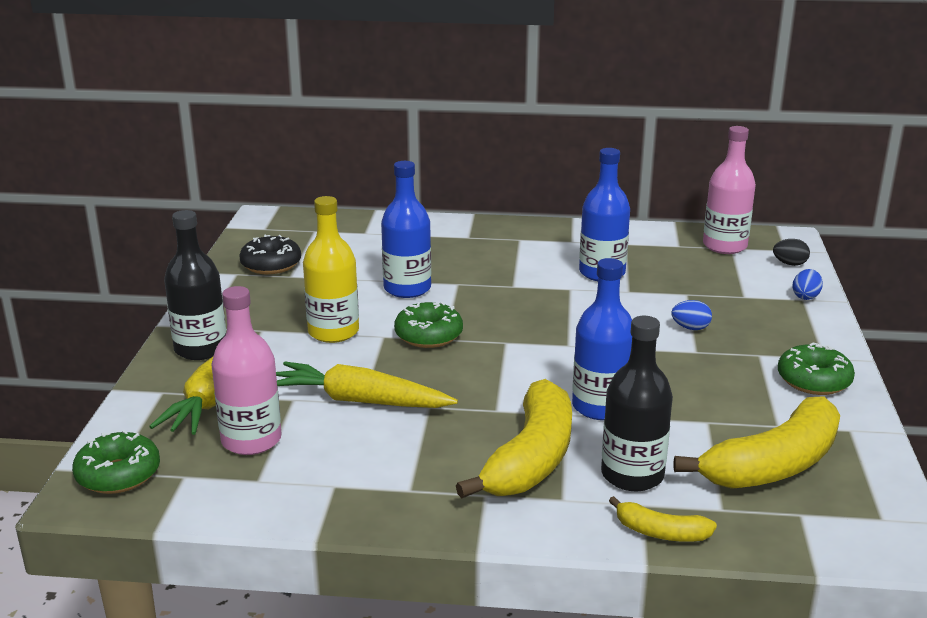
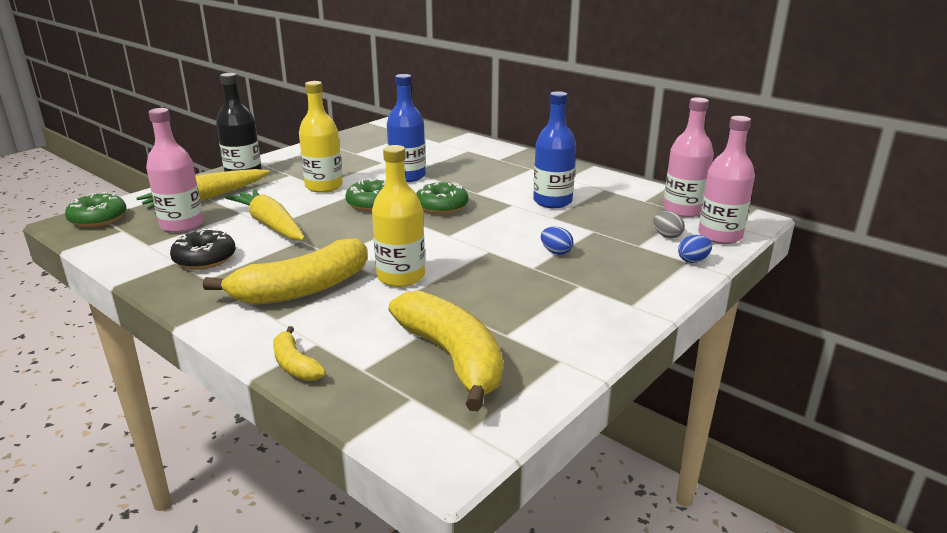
camera: 35 degrees right, 0 degrees up
black donut [239,235,301,274] -> black donut moved to [170,228,236,270]
blue bottle [572,258,632,420] -> yellow bottle [372,145,425,287]
black bottle [601,316,673,491] -> none
yellow banana [674,396,840,489] -> yellow banana turned 120 degrees counterclockwise [388,291,503,411]
black egg [773,239,810,266] -> pink bottle [698,116,755,244]
green donut [778,343,855,395] -> green donut moved to [416,181,468,214]
none -> grey egg [653,211,685,238]

